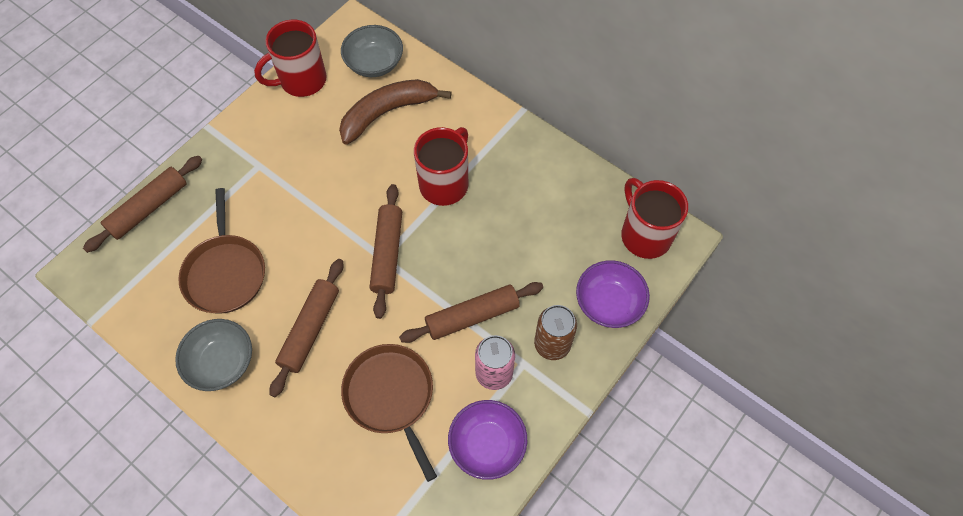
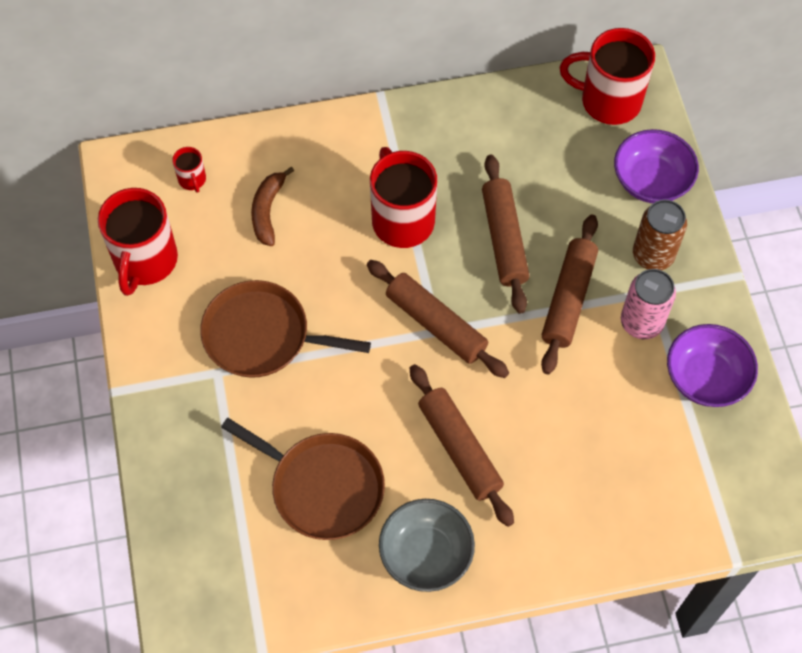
camera: 50 degrees left, 0 degrees up
brown rolling pin [83,156,202,253] -> brown rolling pin moved to [482,155,529,314]
brown banana [339,79,452,145] -> brown banana [251,167,294,246], size x0.58
grey bowl [341,25,403,77] -> red mug [172,147,206,193]
brown pan [341,344,437,482] -> brown pan moved to [200,280,371,378]

